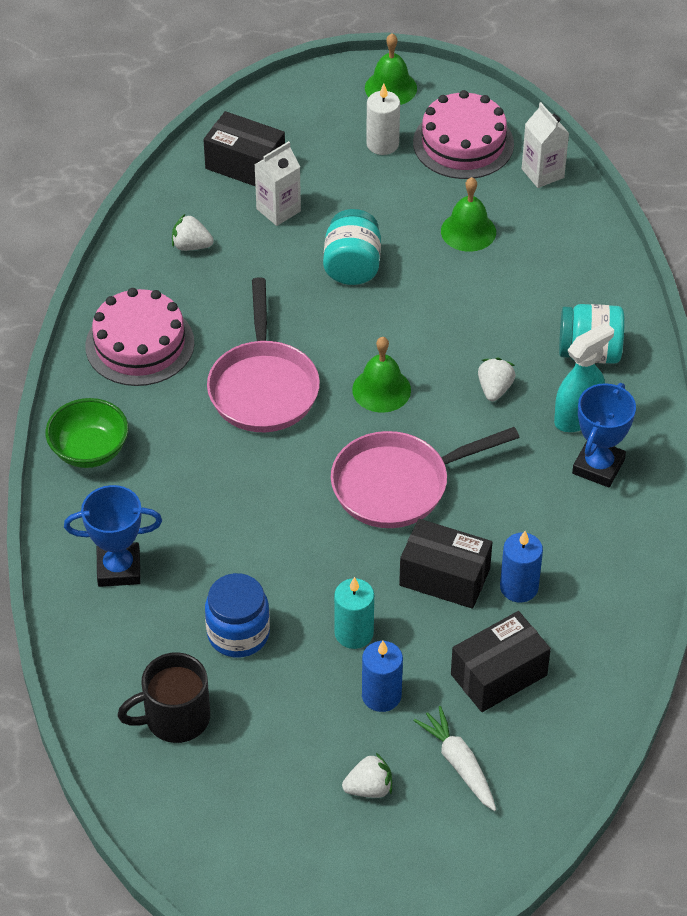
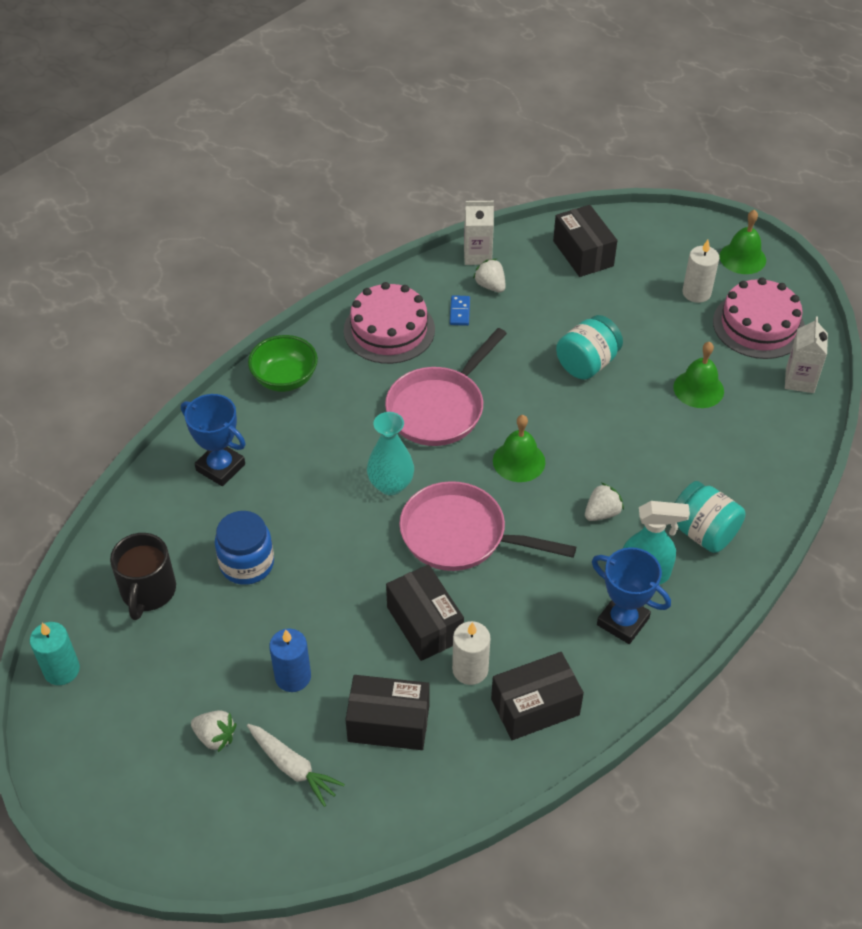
camera: 40 degrees right, 0 degrees up
black mug [117,653,210,743] -> black mug turned 105 degrees counterclockwise [110,533,176,620]
white carton [254,141,301,226] -> white carton moved to [464,201,494,265]
turquoise candle [334,577,374,649] -> turquoise candle moved to [30,622,80,685]
white carrot [414,706,496,811] -> white carrot turned 120 degrees clockwise [247,724,345,807]
blue candle [500,531,543,602] -> white candle [452,621,491,685]
blue trophy [572,383,636,487] -> blue trophy turned 60 degrees clockwise [592,547,671,644]
none -> turquoise vase [367,412,414,495]
none -> blue domino [450,295,470,326]
none -> black box [491,652,584,740]

